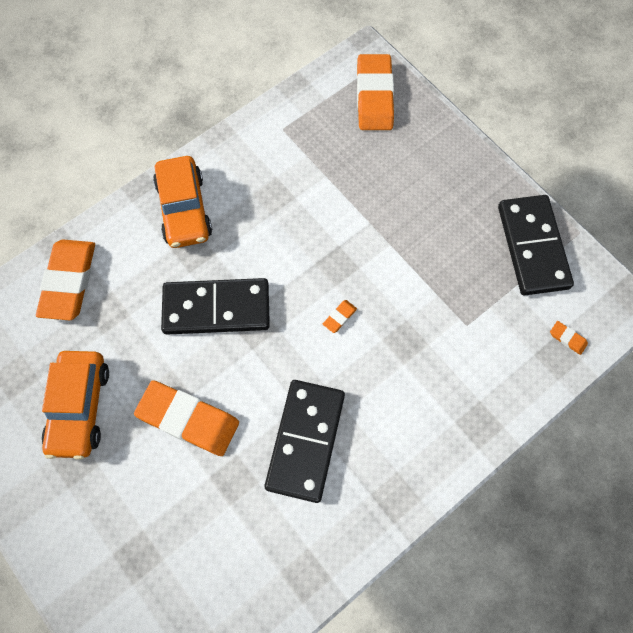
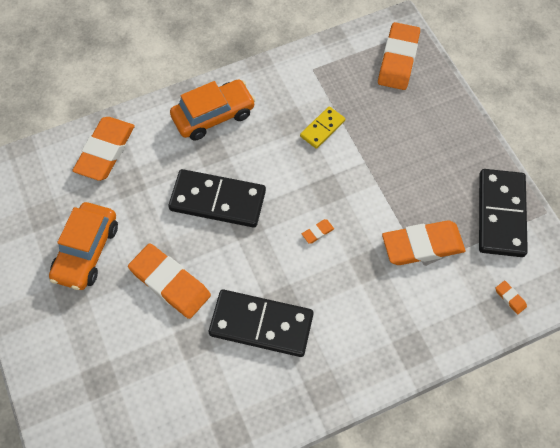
camera: 15 degrees right, 5 degrees down
orange car [153,156,212,248] -> orange car turned 120 degrees counterclockwise [170,79,256,140]
black domino [265,380,345,503] -> black domino turned 75 degrees clockwise [209,290,314,357]
none -> yellow domino [300,106,345,149]
none -> orange eraser [382,220,465,265]

